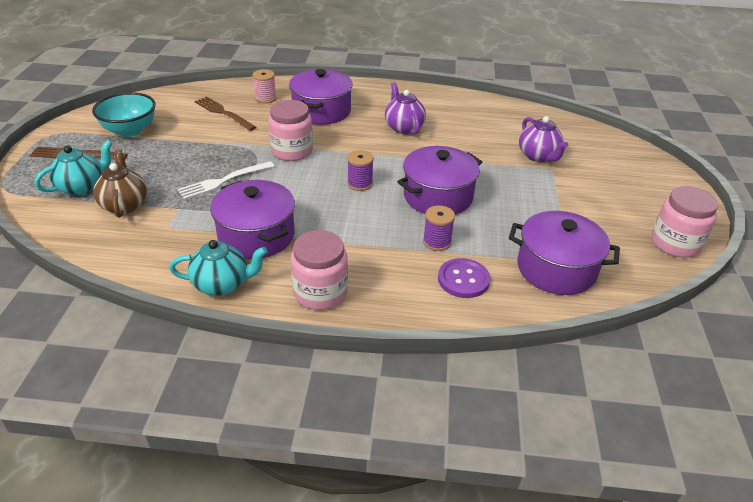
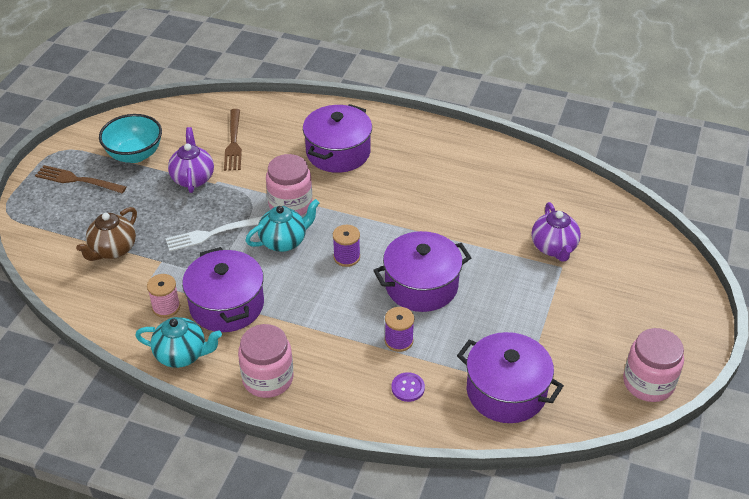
camera: 15 degrees right, 5 degrees up
turquoise teapot [35,140,112,196] -> turquoise teapot moved to [245,199,320,252]
brown teapot [93,150,147,218] -> brown teapot turned 150 degrees counterclockwise [76,207,137,261]
brown fork [195,97,256,131] -> brown fork turned 150 degrees counterclockwise [224,109,242,171]
pink spool [253,69,277,104] -> pink spool moved to [147,274,180,318]
purple teapot [385,82,426,134] -> purple teapot moved to [168,127,214,193]
purple button [438,258,490,298] -> purple button [391,372,425,402], size x0.65

